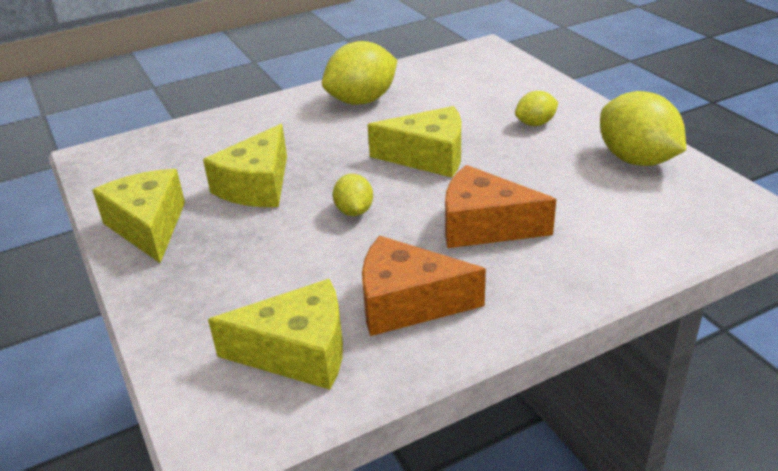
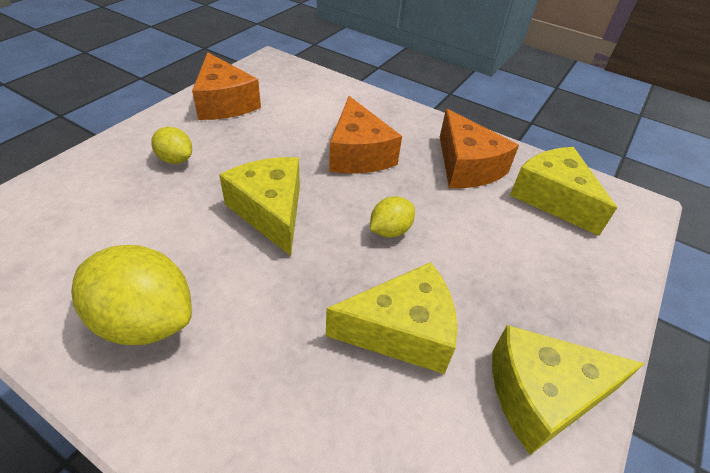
camera: 125 degrees left, 10 degrees up
yellow cheese [92,169,185,263] -> yellow cheese turned 45 degrees clockwise [492,325,645,455]
yellow lemon [600,91,686,166] -> orange cheese [192,52,261,120]

